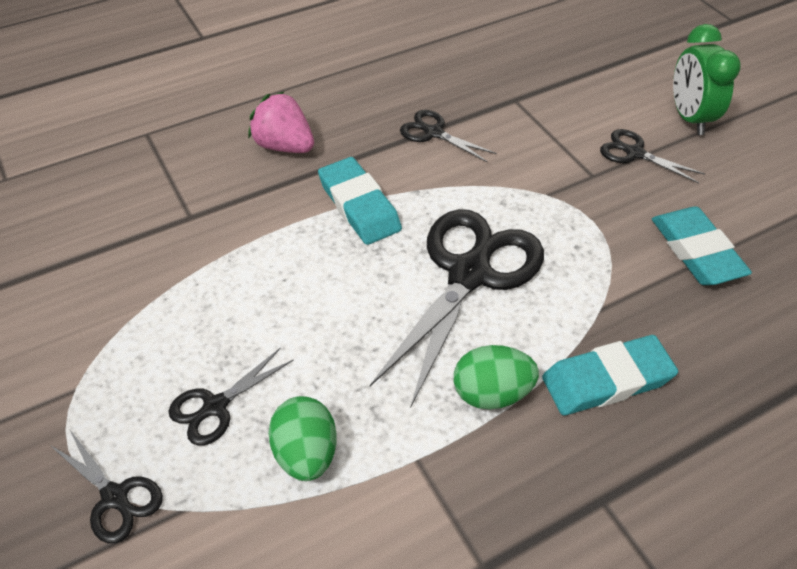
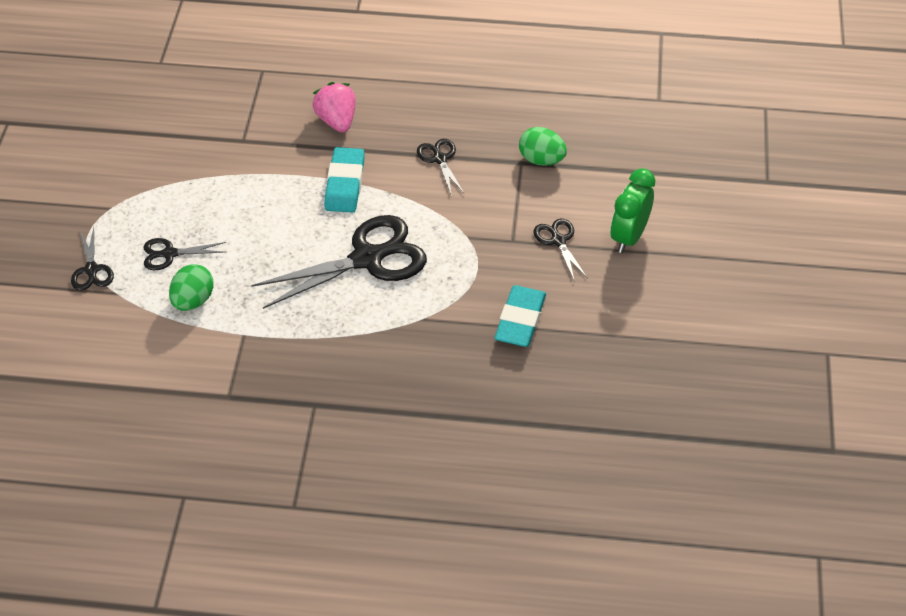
camera: 35 degrees right, 0 degrees up
green egg [454,345,539,410] -> green egg moved to [519,127,567,166]
turquoise eraser [542,335,678,415] -> none

